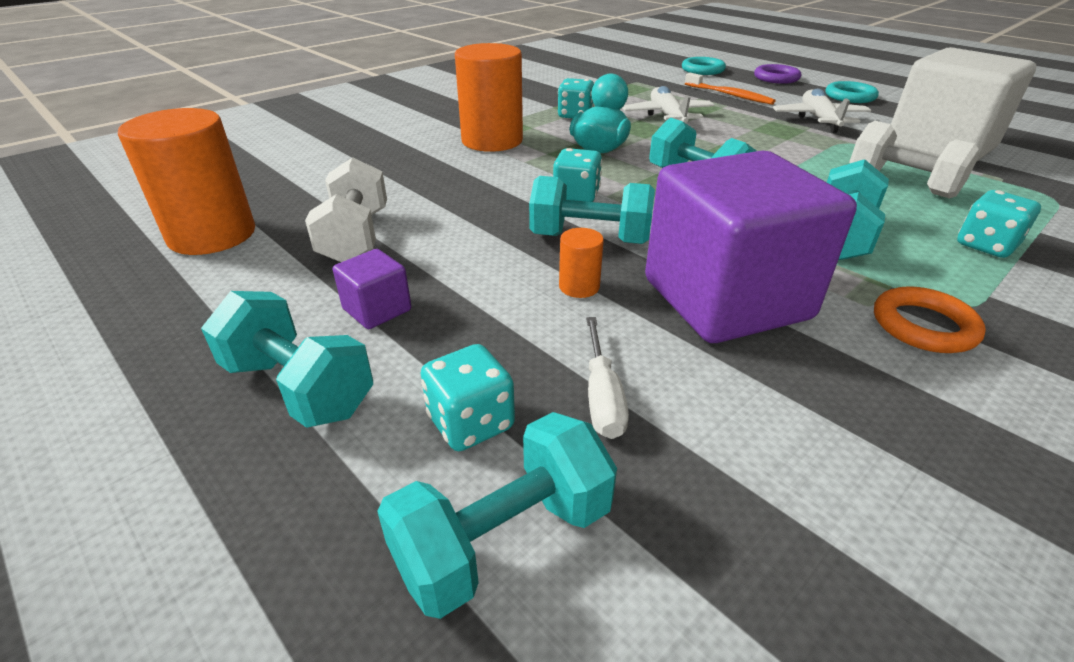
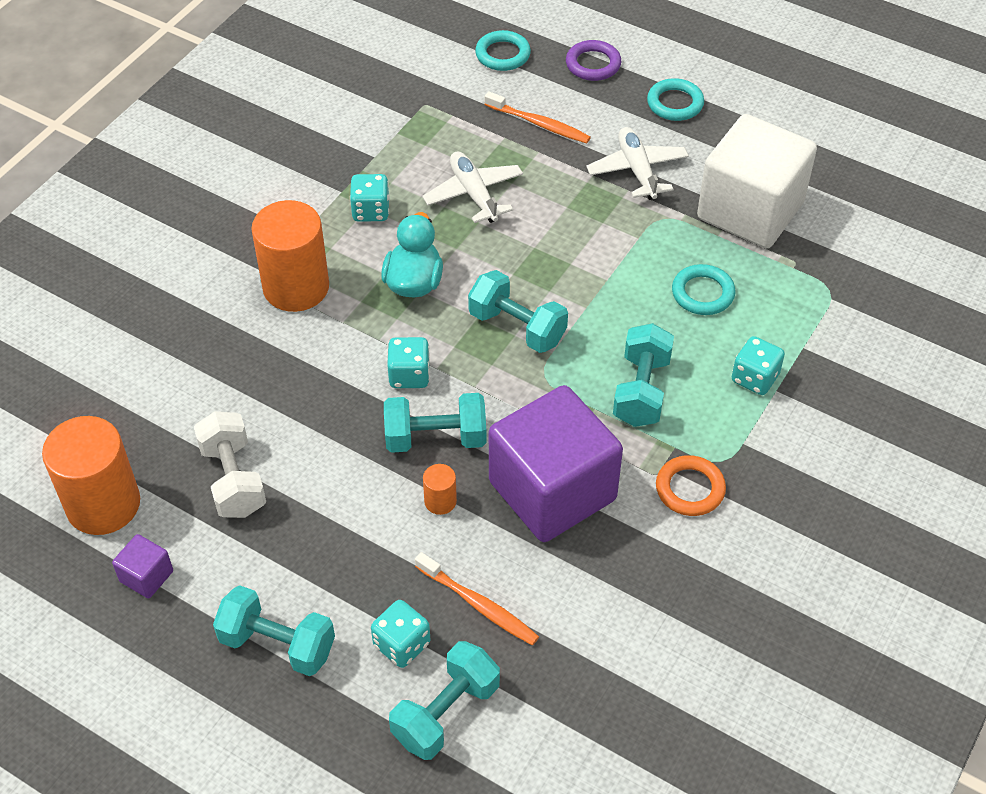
camera: 15 degrees left, 15 degrees up
purple cube [333,249,411,329] -> purple cube moved to [112,534,173,599]
white screwdriver [586,317,629,439] -> orange toothbrush [415,552,539,645]
white dumbbell [849,121,979,199] -> turquoise ring [672,264,735,315]

